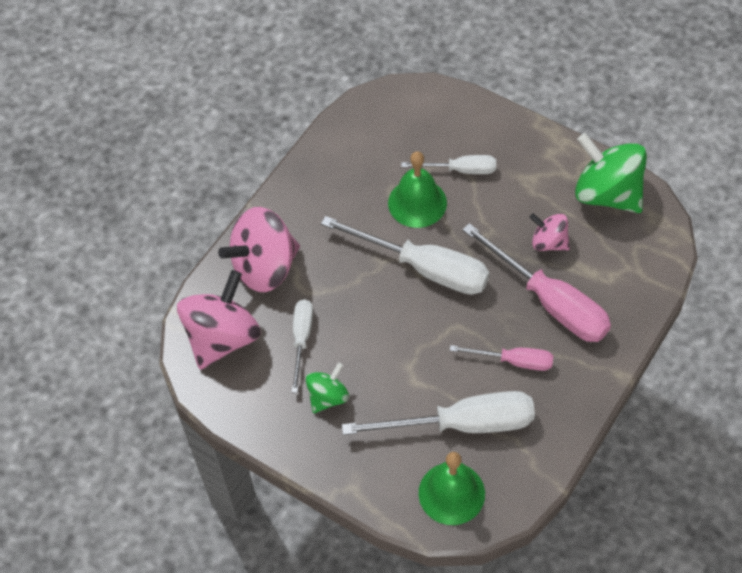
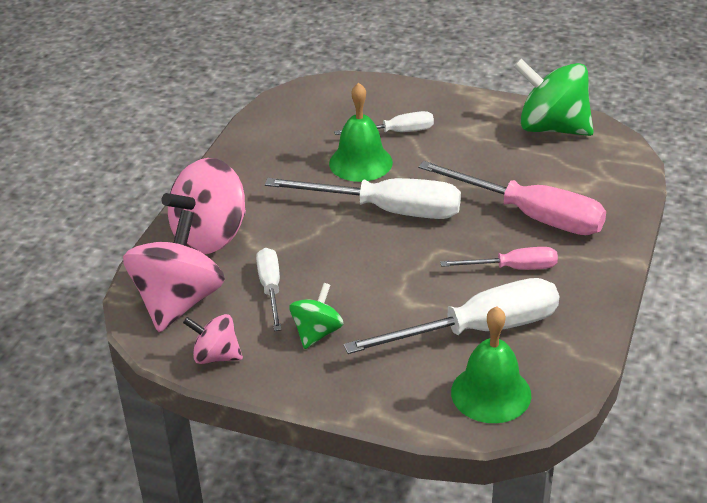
camera: 15 degrees left, 20 degrees down
pink spinning top [530,213,570,251] -> pink spinning top moved to [183,314,243,364]

